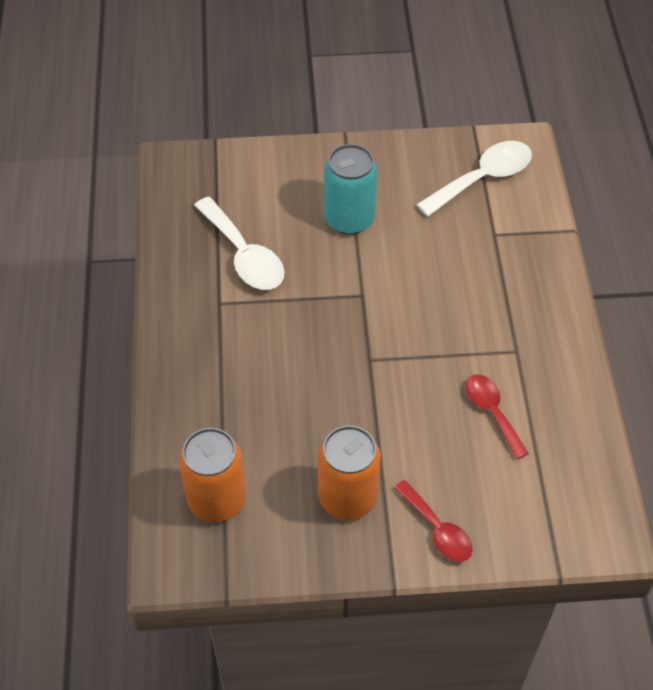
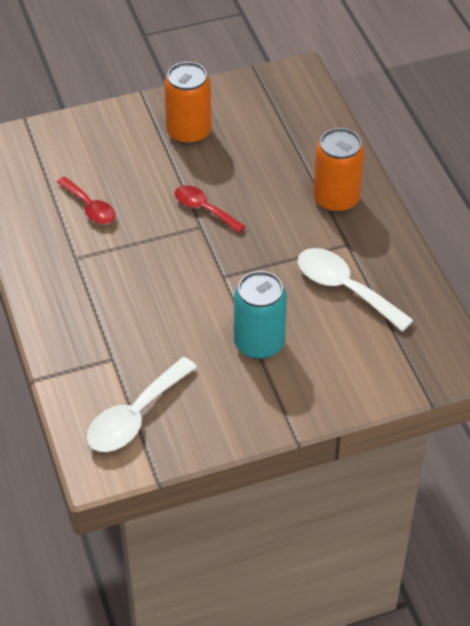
camera: 165 degrees right, 5 degrees down
orange can [179,428,246,522] -> orange can moved to [313,128,364,213]
red spoon [394,480,473,562] -> red spoon moved to [175,185,246,233]

